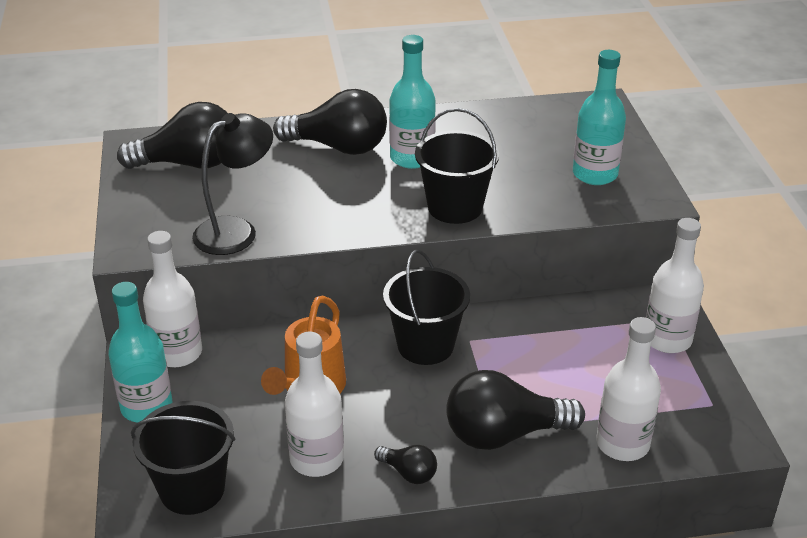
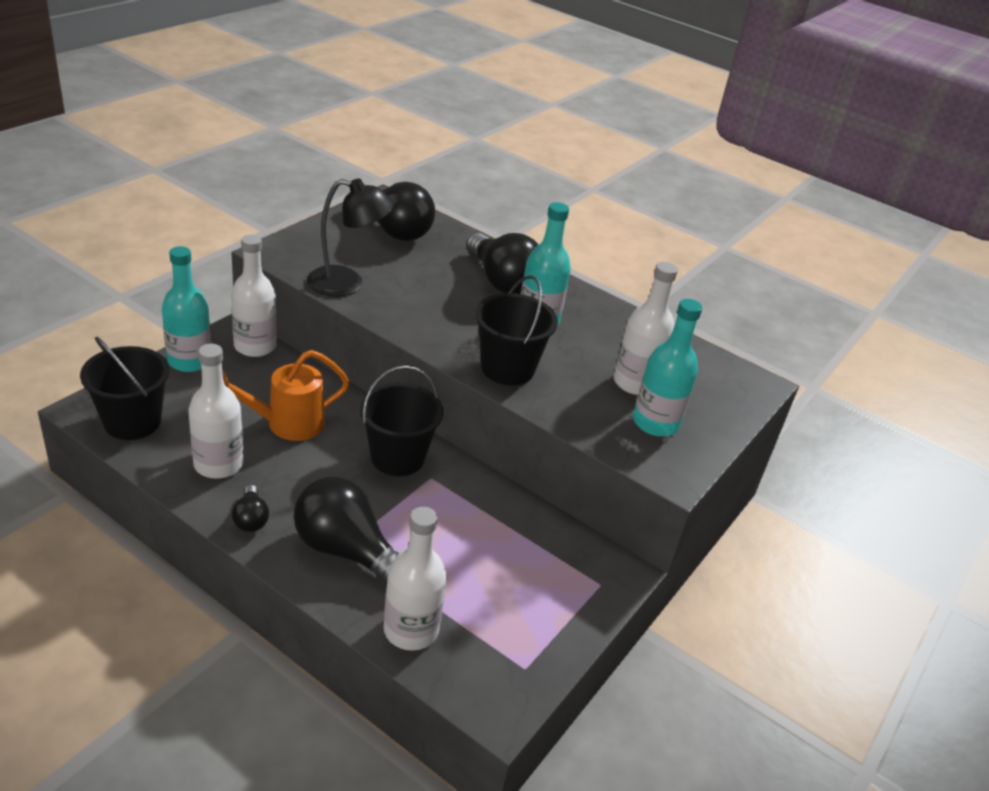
camera: 40 degrees right, 0 degrees up
white bottle [646,218,704,353] -> white bottle moved to [614,262,678,395]

